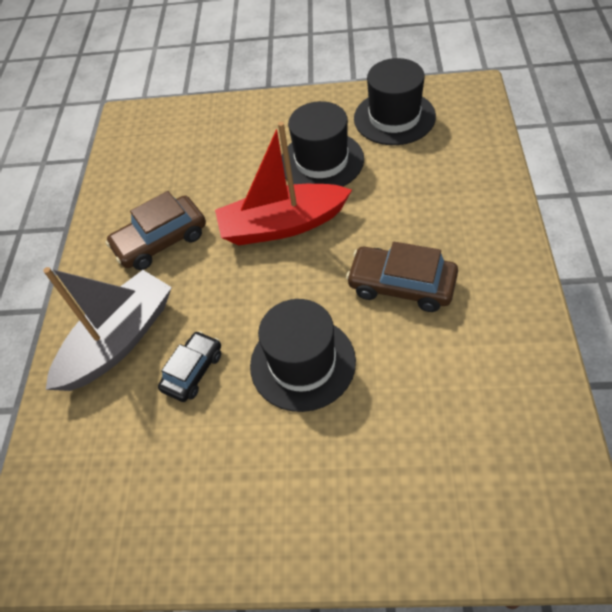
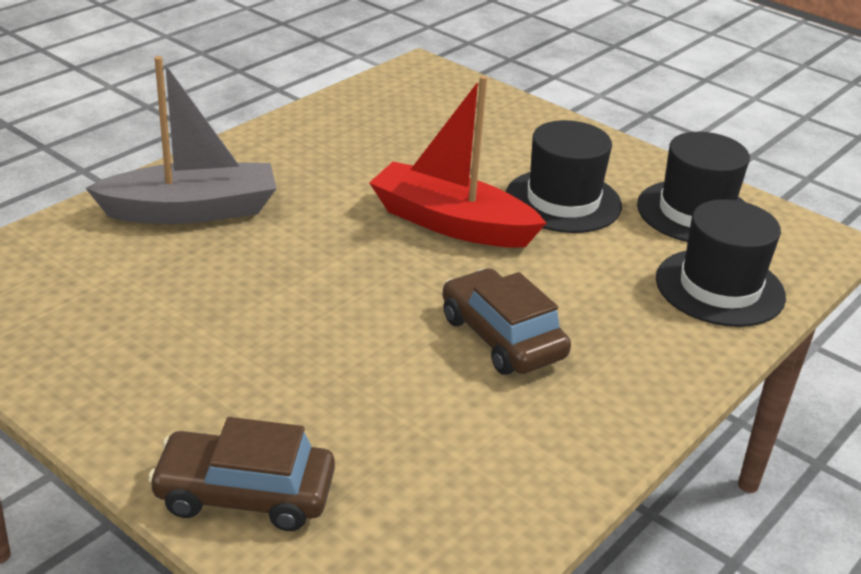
camera: 30 degrees right, 20 degrees down
brown car [106,191,206,270] -> brown car moved to [148,417,335,531]
black car [158,331,221,402] -> none
black hat [250,299,356,412] -> black hat moved to [656,199,786,327]

